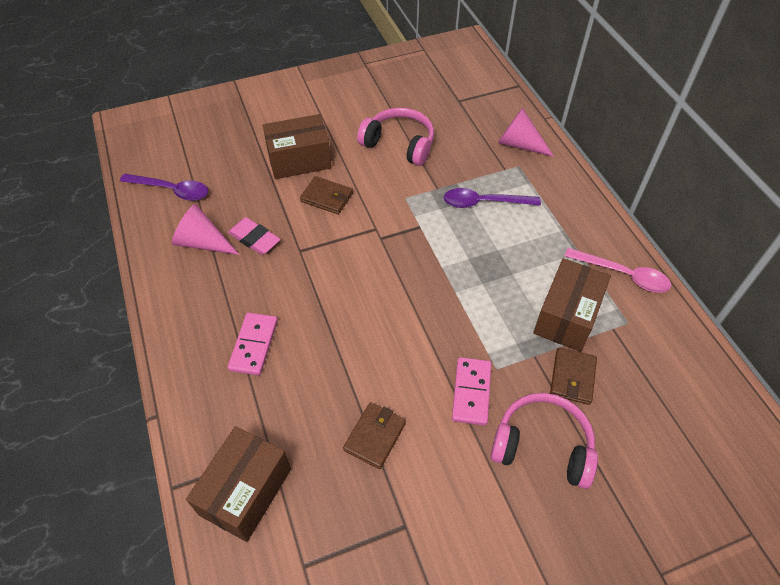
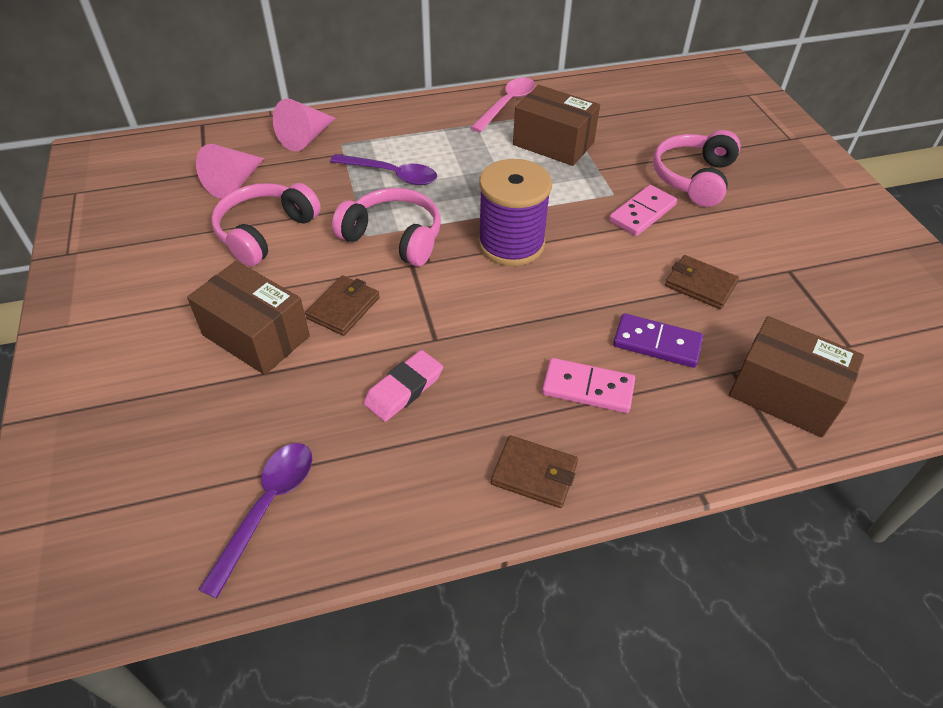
camera: 85 degrees left, 5 degrees down
pink cone [172,204,239,255] -> pink cone moved to [196,144,264,199]
brown box [263,114,332,179] -> brown box turned 45 degrees counterclockwise [187,261,310,375]
purple spoon [443,188,541,208] -> purple spoon turned 75 degrees counterclockwise [330,154,437,185]
pink domino [452,357,491,426] -> pink domino turned 60 degrees counterclockwise [609,185,677,236]
brown wallet [550,348,597,405] -> brown wallet moved to [491,435,578,508]
none -> pink headphones [332,188,441,266]
none -> purple spool [478,159,552,266]
none -> purple domino [613,313,703,368]

